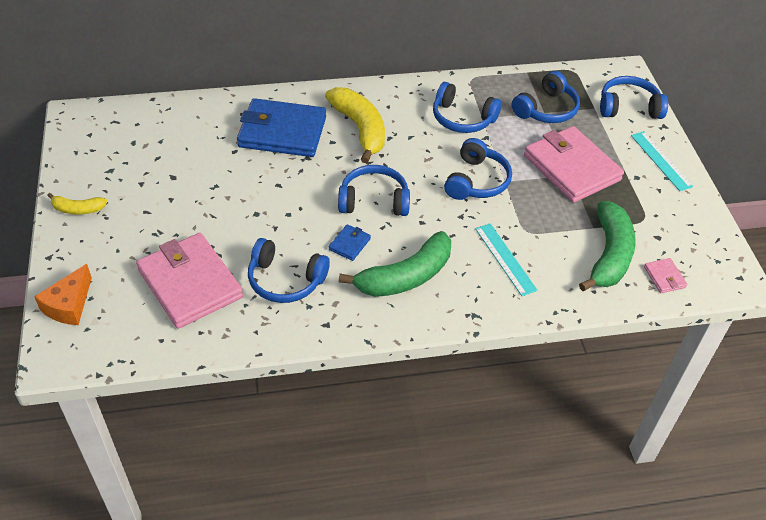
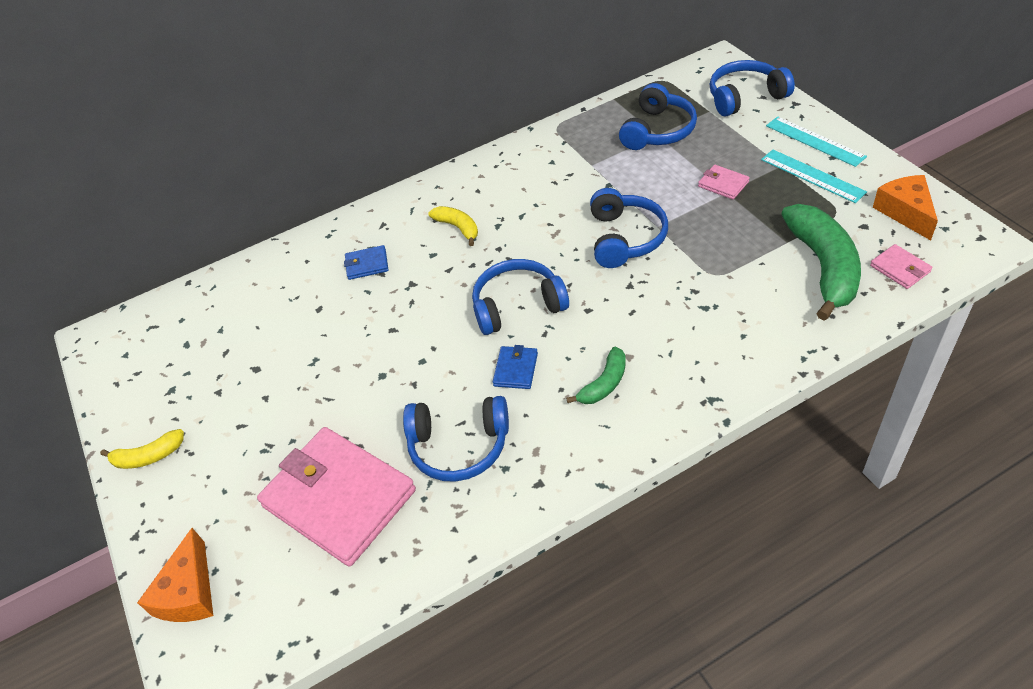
camera: 10 degrees left, 0 degrees up
blue wallet [237,98,326,157] -> blue wallet [344,245,389,280], size x0.41
yellow banana [325,87,385,164] -> yellow banana [428,206,478,246], size x0.51
green banana [339,231,451,297] -> green banana [566,347,626,404], size x0.51
blue headphones [433,82,502,133] -> none
turquoise ruler [475,223,538,296] -> turquoise ruler moved to [761,150,867,203]
pink wallet [524,126,624,203] -> pink wallet [698,164,750,200], size x0.41
none -> orange cheese [873,175,938,240]

